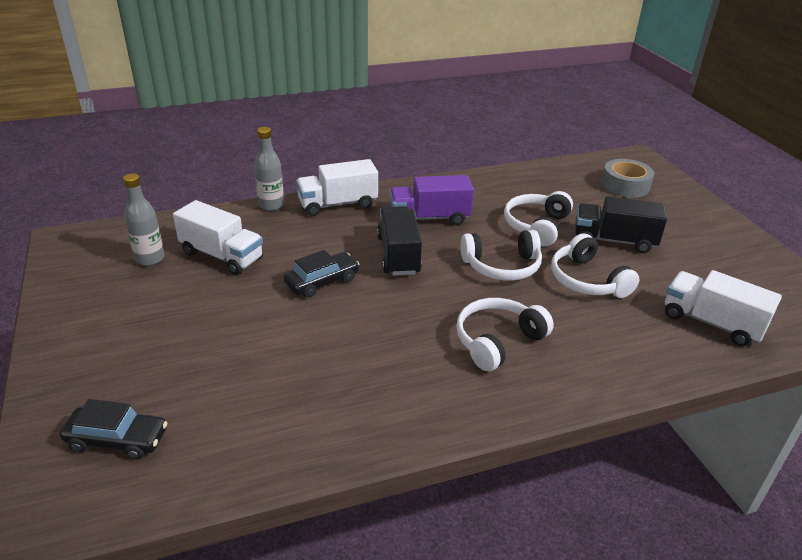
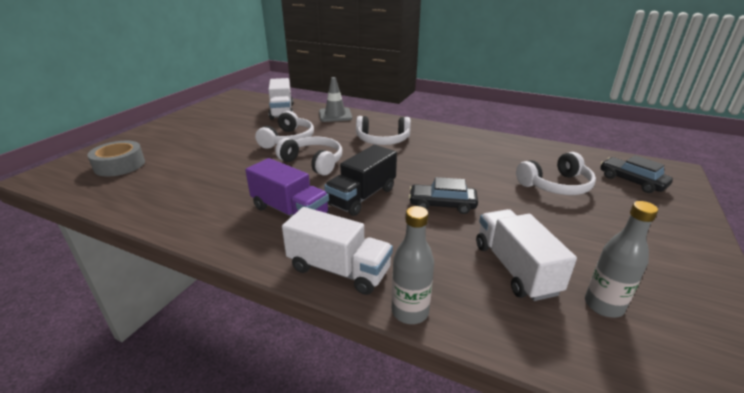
camera: 135 degrees left, 5 degrees down
white headphones [504,191,573,246] -> white headphones moved to [516,152,596,195]
black truck [575,196,667,253] -> none
none -> grey traffic cone [319,77,352,122]

